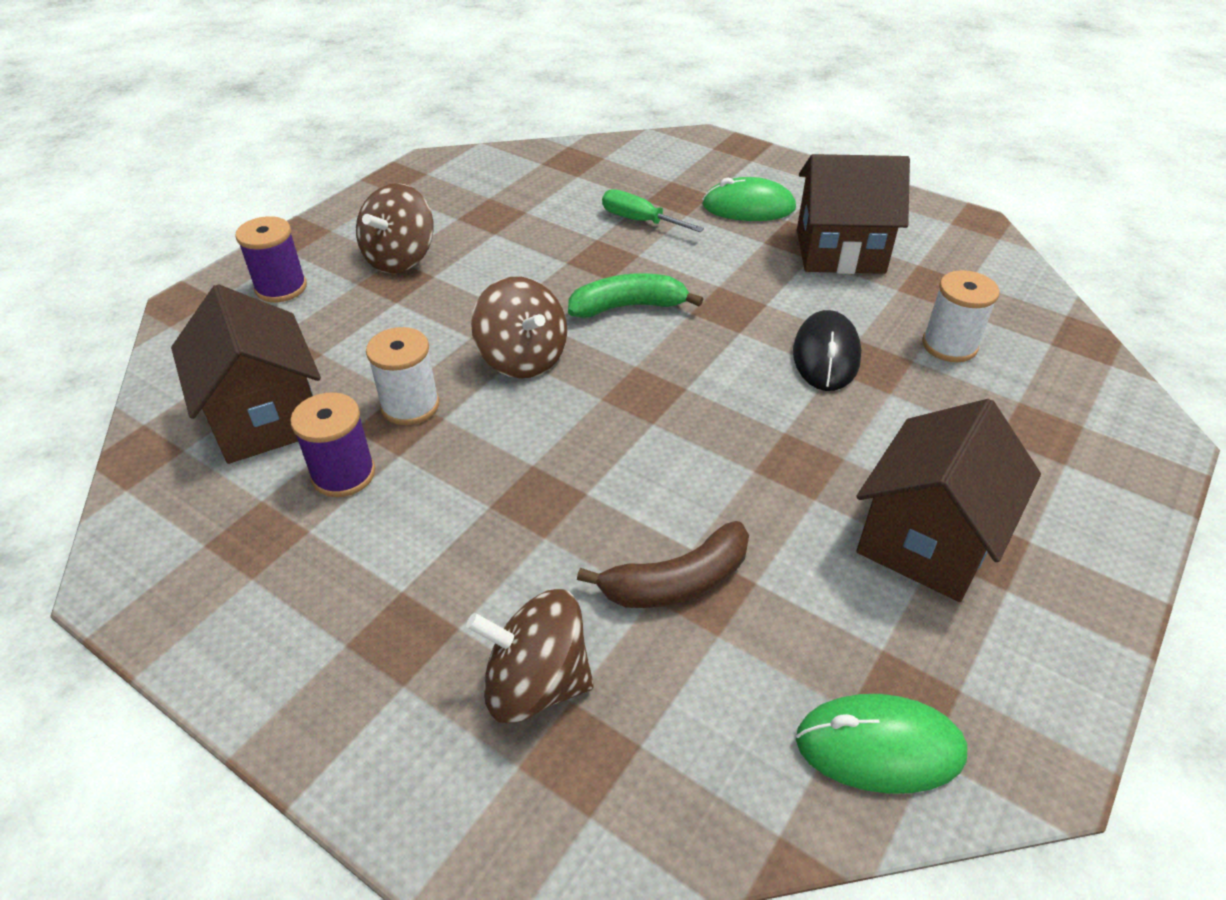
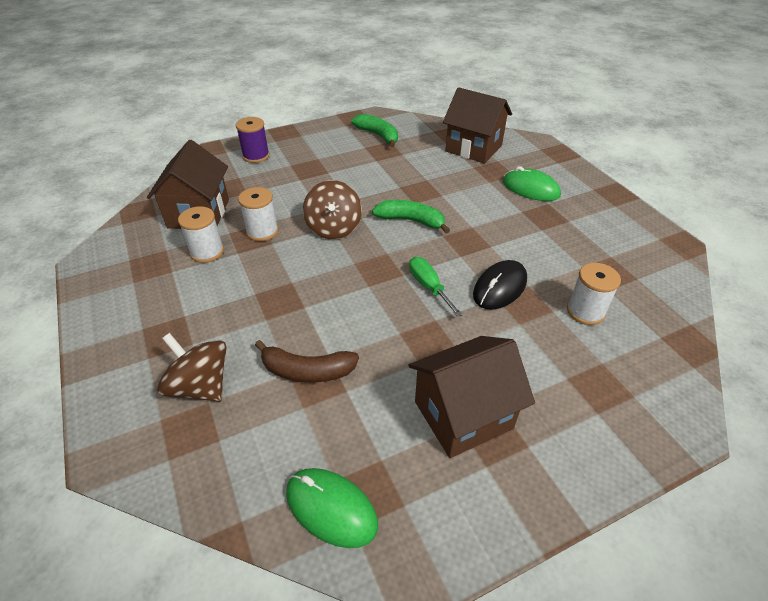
camera: 30 degrees right, 0 degrees up
purple spool [290,392,375,497] -> white spool [178,206,224,263]
brown spinning top [356,183,434,273] -> none
green screwdriver [602,189,704,232] -> green screwdriver moved to [409,257,463,317]
brown house [797,154,910,274] -> brown house moved to [443,87,512,163]
none -> green banana [351,114,398,147]

